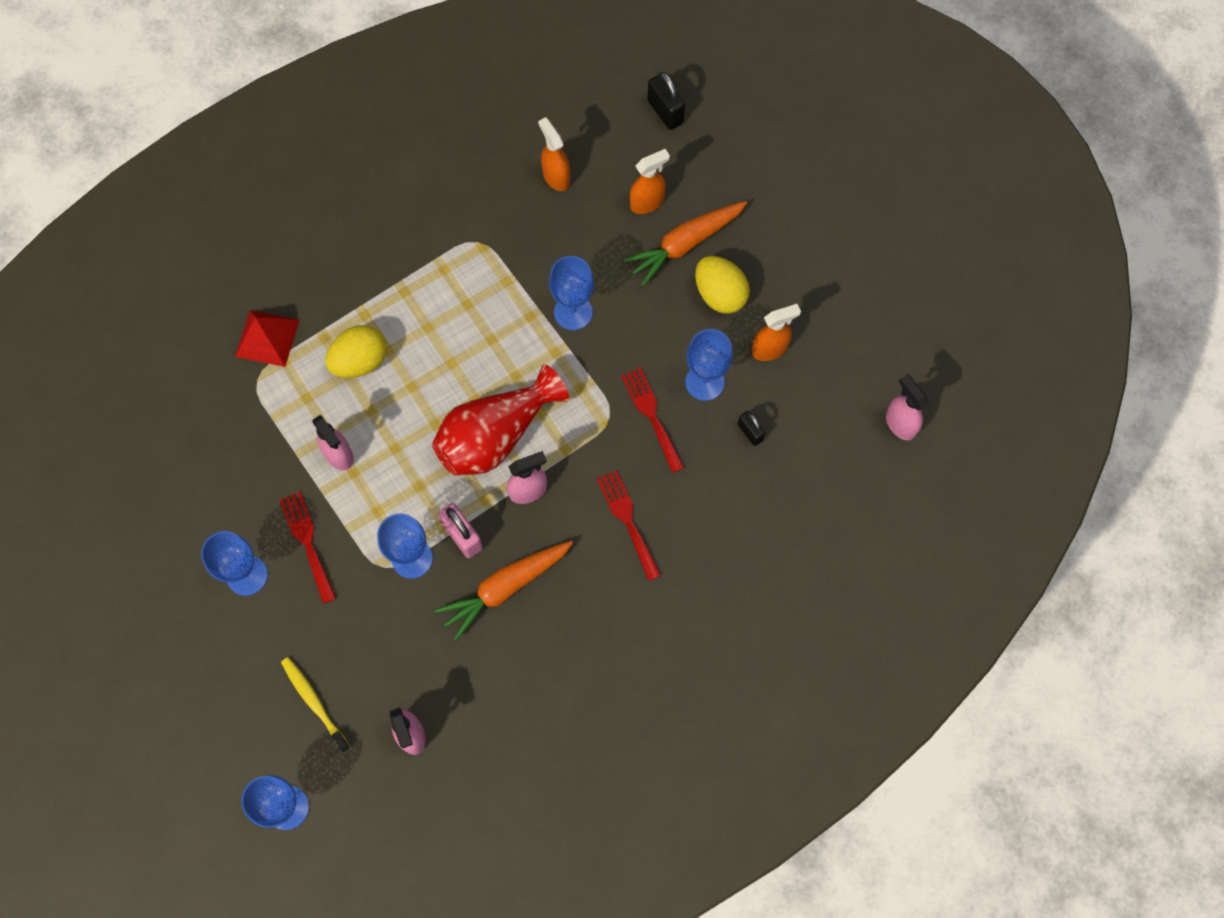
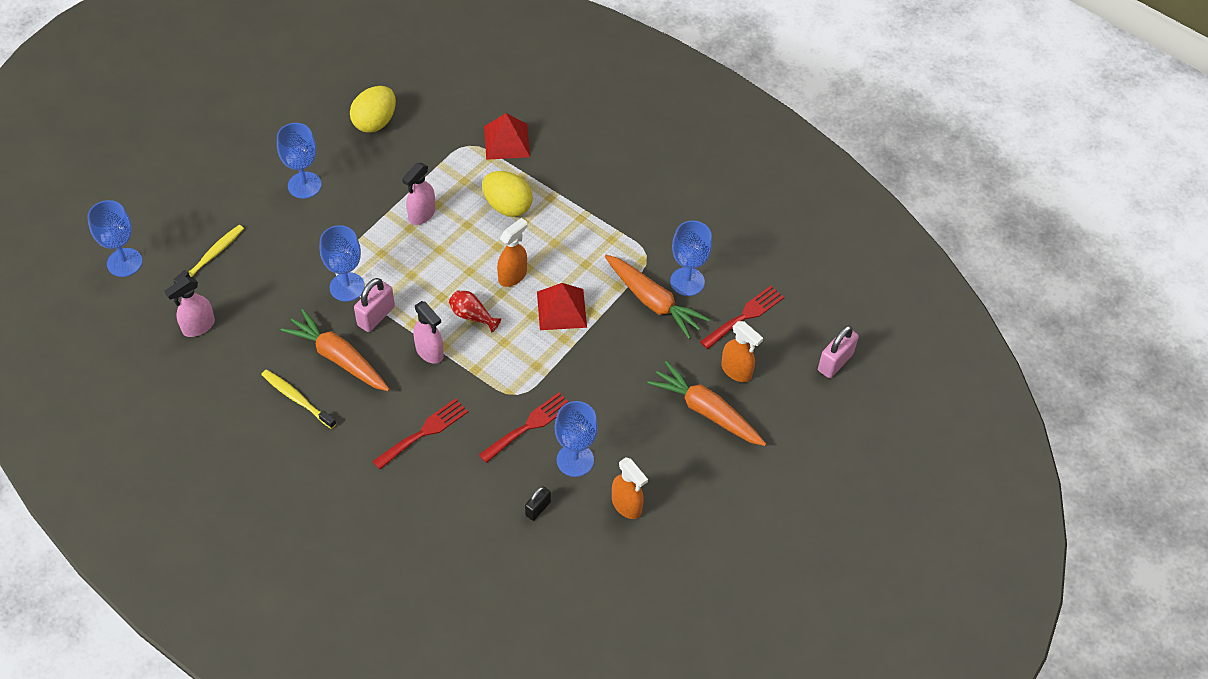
camera: 70 degrees right, 15 degrees down
red fork [280,492,336,604] -> red fork moved to [700,286,784,349]
red vase [432,364,569,476] -> red vase [449,290,501,332], size x0.43
orange spray bottle [538,117,570,191] -> orange spray bottle moved to [497,218,527,287]
blue goblet [549,256,594,330] -> blue goblet moved to [670,220,712,296]
black padlock [647,72,685,130] -> pink padlock [818,325,859,378]
yellow egg [695,256,750,314] -> yellow egg moved to [350,86,396,133]
pink spray bottle [886,374,928,440] -> none
none -> yellow toothbrush [261,370,337,429]
none -> red pyramid [537,283,587,330]
none -> orange carrot [605,255,710,339]

